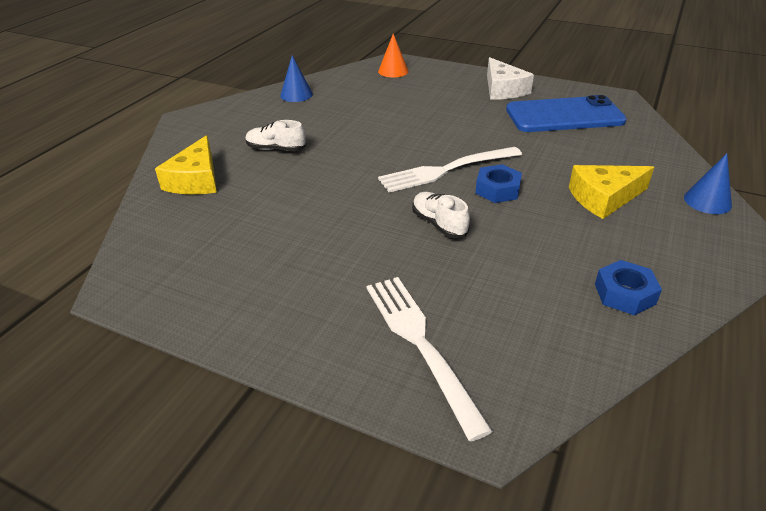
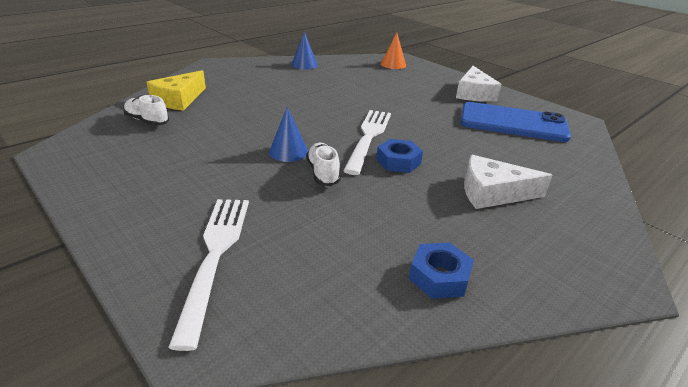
camera: 20 degrees right, 5 degrees down
white shoe [246,120,306,151] -> white shoe moved to [123,95,169,126]
white fork [378,147,522,193] -> white fork turned 105 degrees clockwise [344,110,391,175]
yellow cheese [569,165,654,219] -> white cheese [464,155,552,209]
blue cone [684,153,732,214] -> blue cone moved to [269,107,308,162]

